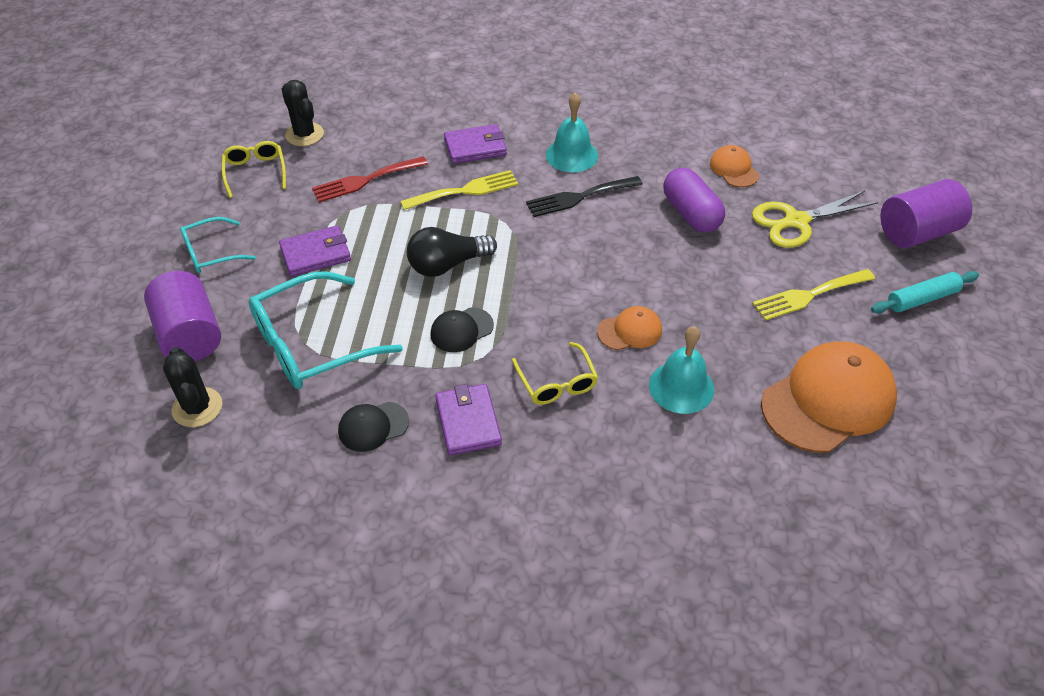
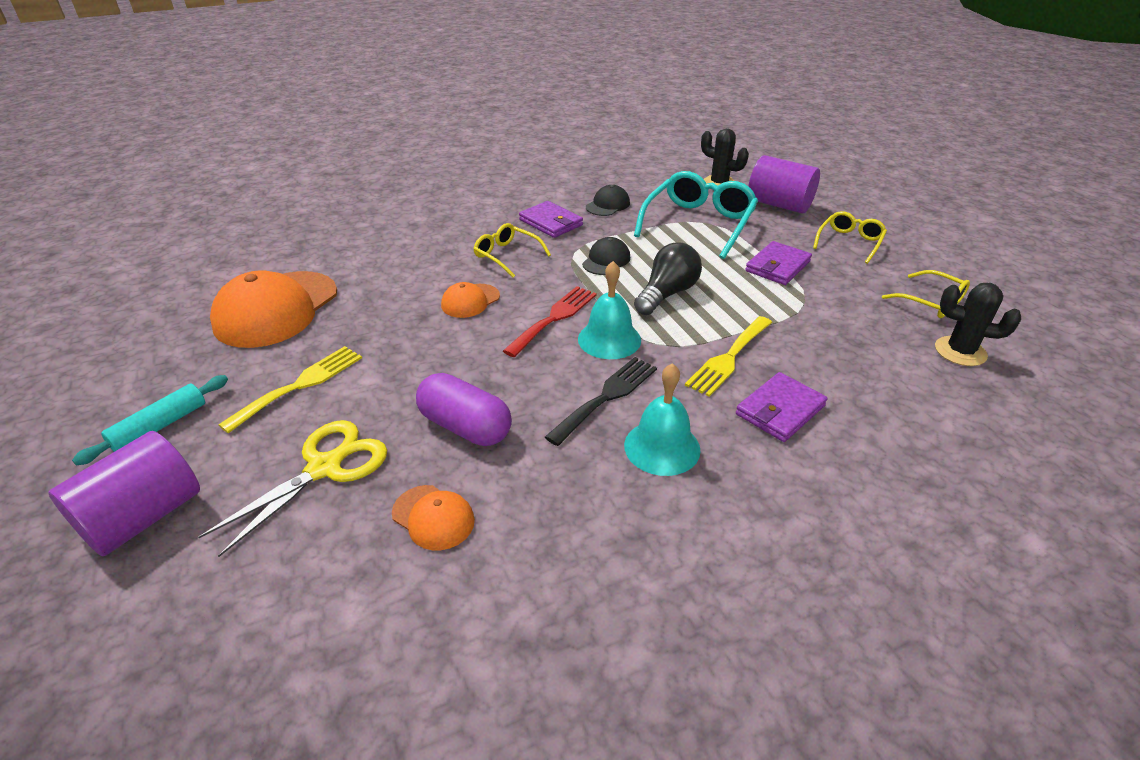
camera: 150 degrees right, 10 degrees down
turquoise glasses [180,217,256,273] -> yellow glasses [813,211,887,264]
red fork [312,156,428,203] -> red fork moved to [503,286,597,357]
turquoise bell [649,326,714,414] -> turquoise bell moved to [578,261,641,359]

